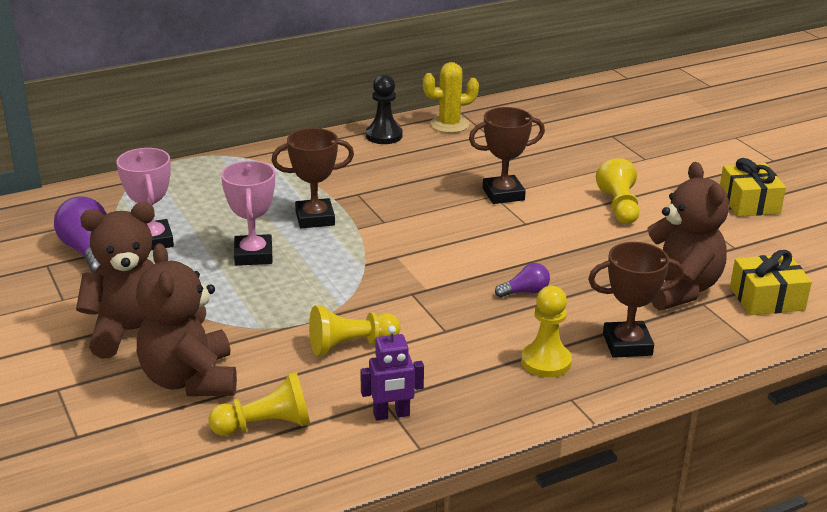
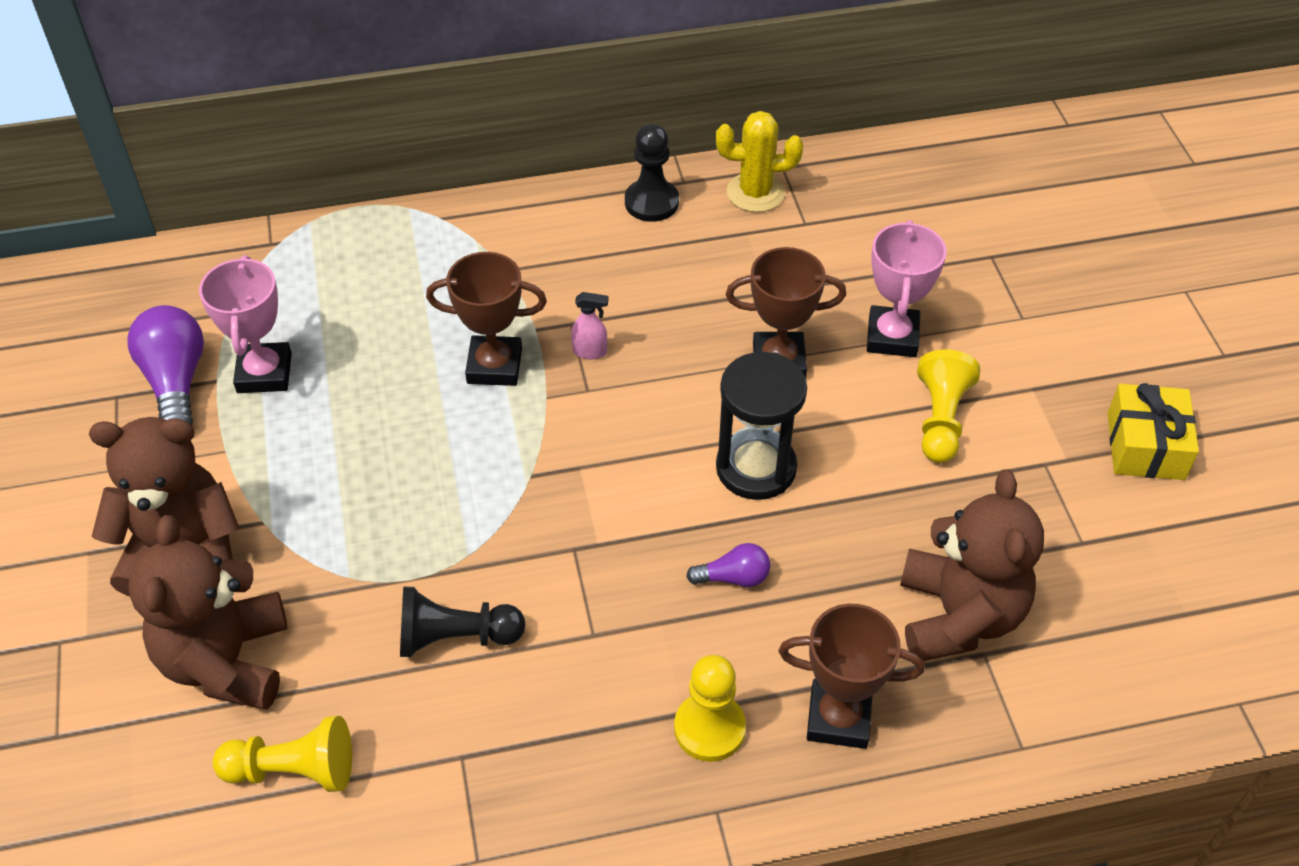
camera: 15 degrees right, 20 degrees up
pink trophy [221,161,275,266] -> pink trophy moved to [867,220,947,357]
yellow pawn [309,305,400,356] -> black pawn [400,587,525,657]
purple robot [360,326,424,420] -> none
yellow gift [730,250,812,315] -> none
none -> pink spray bottle [571,292,608,359]
none -> black hourglass [716,352,807,500]

